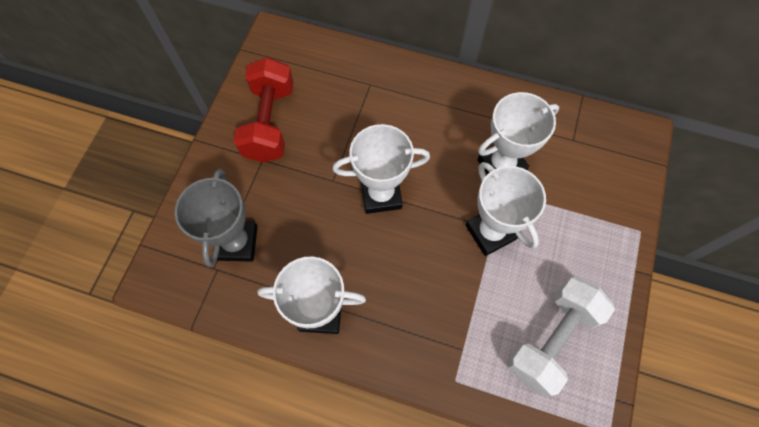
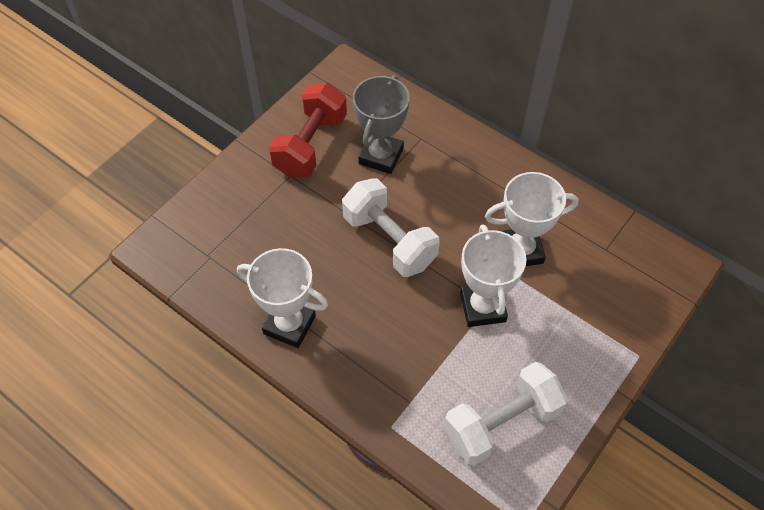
camera: 20 degrees right, 10 degrees down
grey trophy [175,168,258,267] -> grey trophy moved to [353,75,410,174]
white trophy [333,124,430,214] -> white dumbbell [342,178,440,277]

